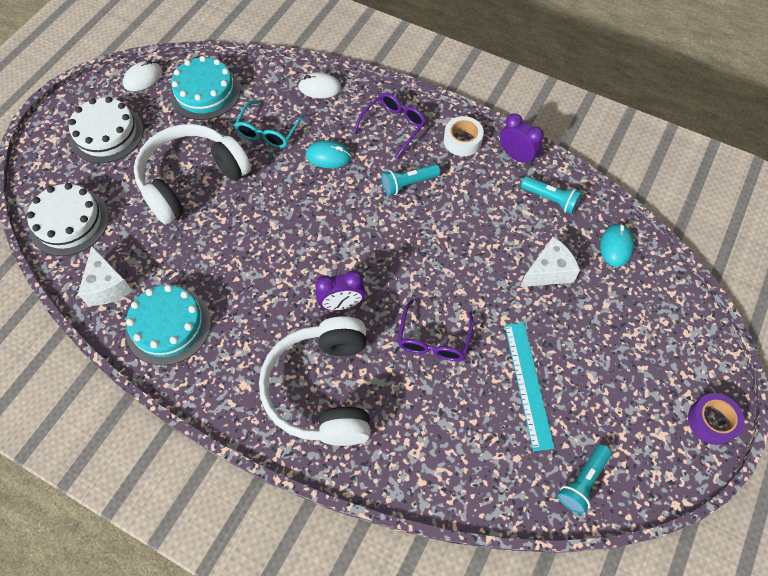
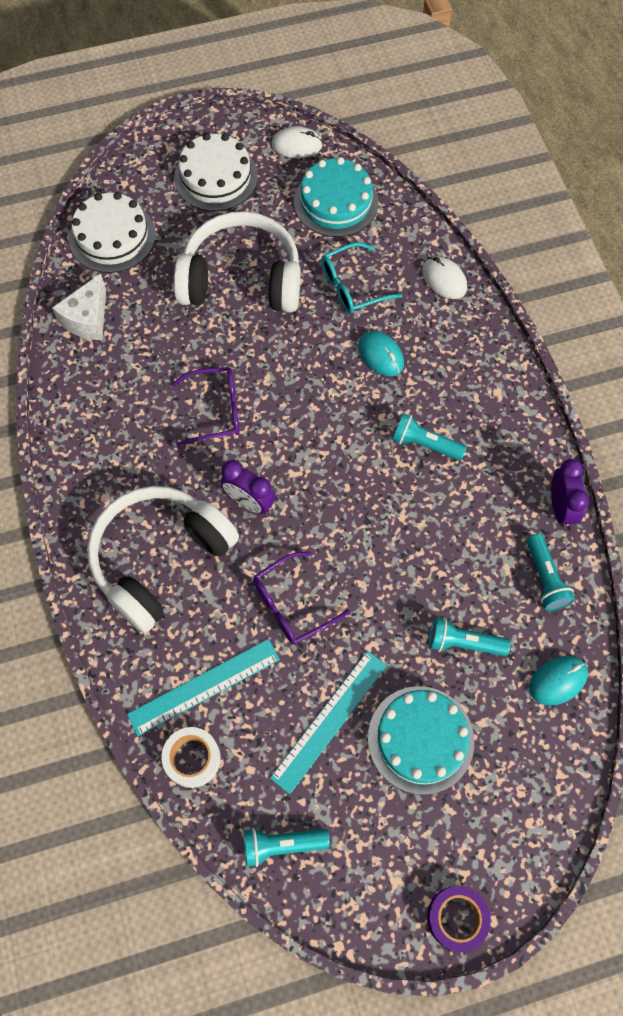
camera: 45 degrees right, 5 degrees up
turquoise cake [126,285,211,366] -> turquoise cake moved to [368,686,474,795]
purple glasses [353,93,426,159] -> purple glasses moved to [171,367,240,446]
white tape [444,116,484,156] -> white tape moved to [161,727,221,788]
white cheese [520,237,580,287] -> turquoise flashlight [429,617,511,656]
none -> turquoise ruler [127,639,280,736]

